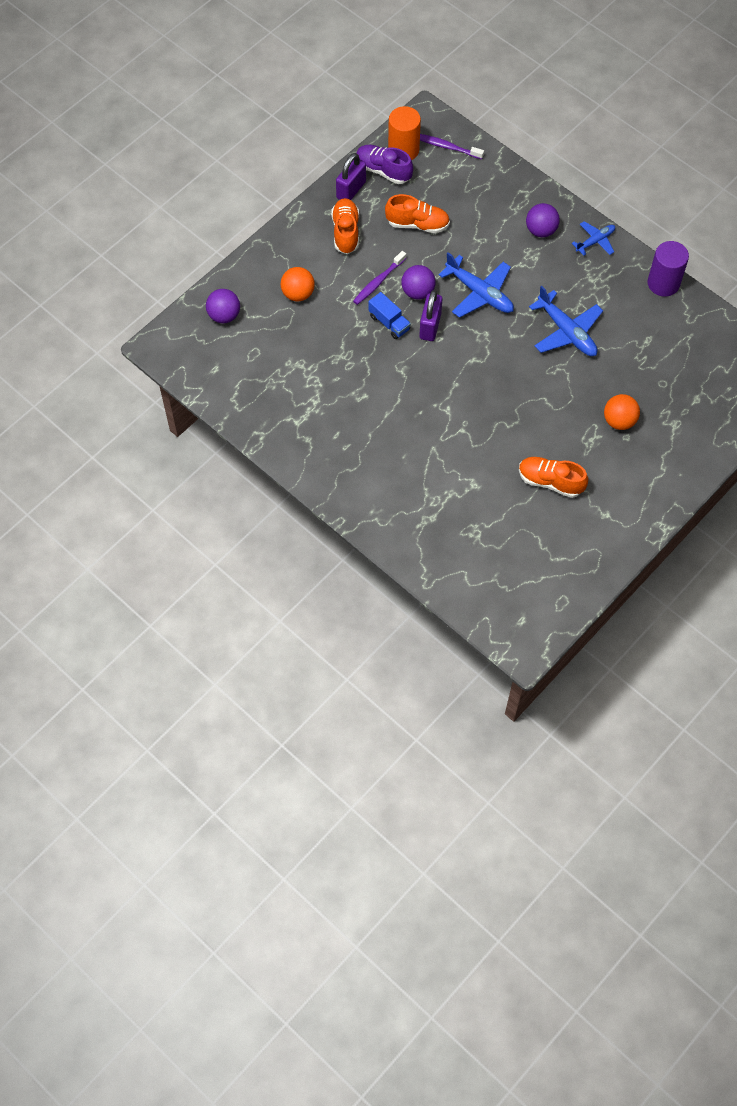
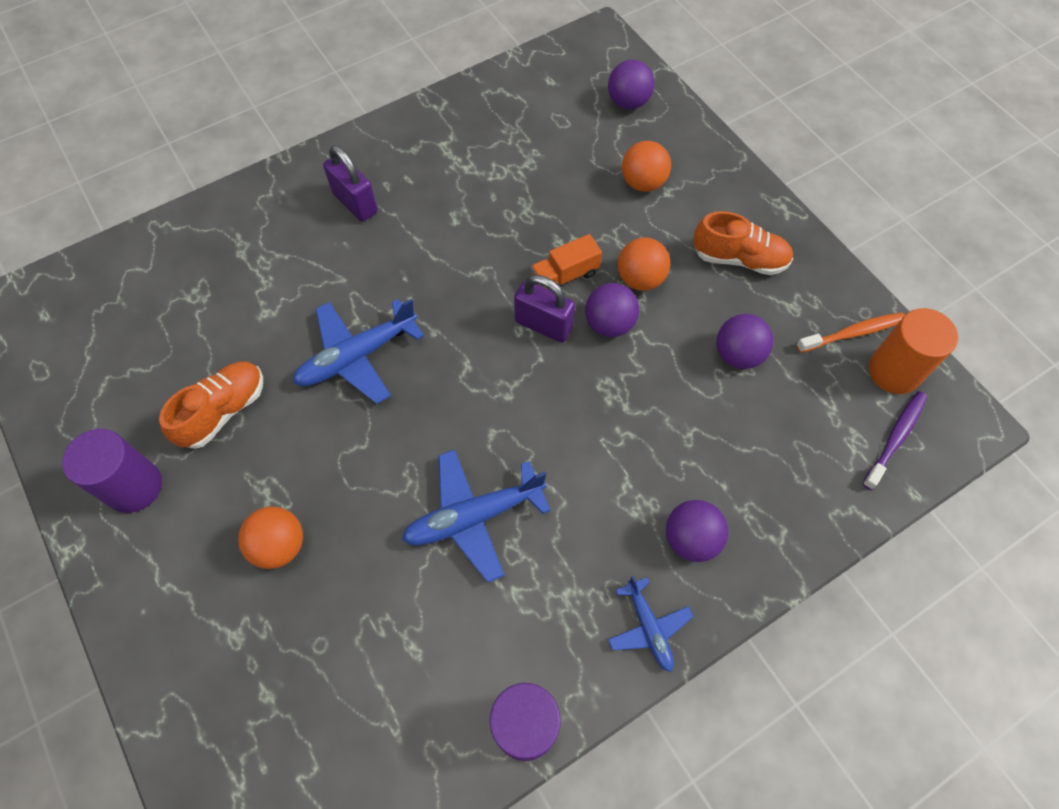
camera: 105 degrees right, 0 degrees up
purple padlock [336,153,366,200] -> purple padlock moved to [323,145,378,222]
purple toothbrush [353,251,406,305] -> orange ball [618,238,670,291]
purple shoe [356,145,413,184] -> orange toothbrush [796,313,905,353]
blue truck [369,292,411,339] -> orange truck [530,234,602,290]
orange shoe [385,194,450,233] -> purple ball [716,314,773,369]
blue plane [439,252,514,318] -> blue plane moved to [293,299,424,404]
none -> purple cylinder [62,429,162,513]

